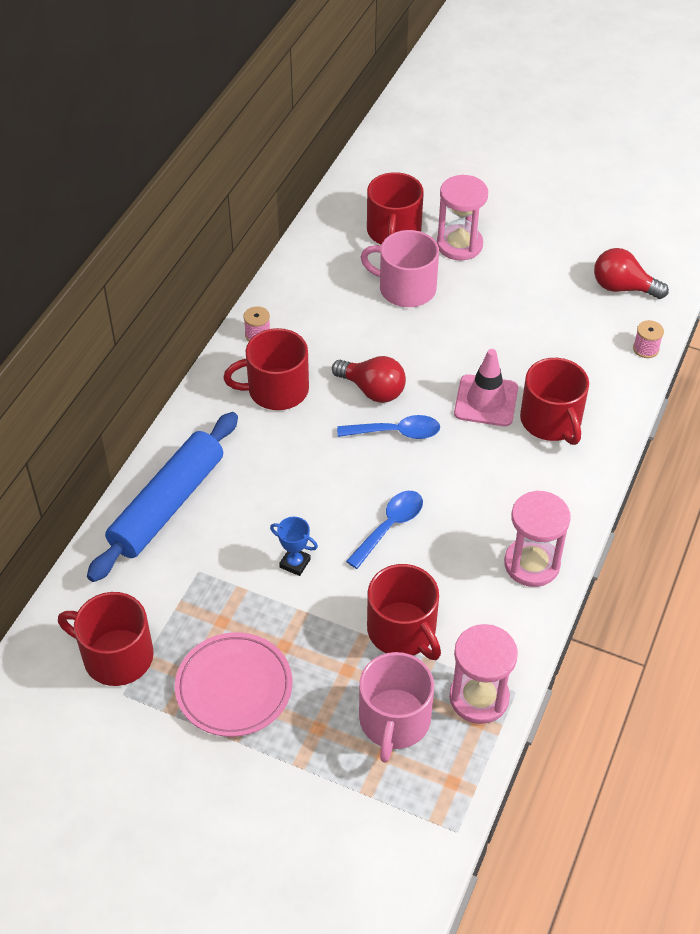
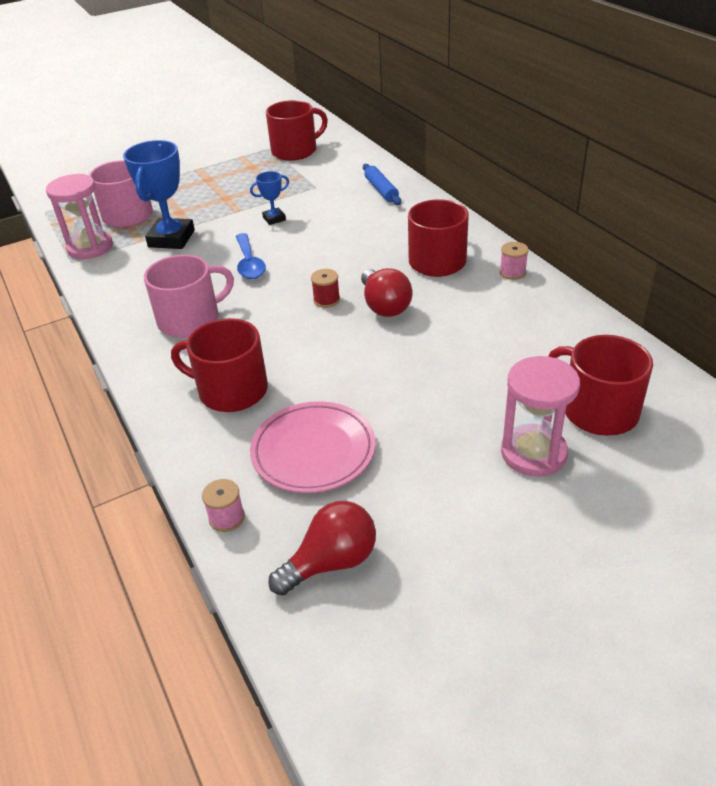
camera: 130 degrees right, 10 degrees down
blue rolling pin [87,412,238,582] -> blue rolling pin [363,164,401,205], size x0.49
pink plate [175,632,292,737] -> pink plate moved to [250,401,376,493]
red light bulb [332,356,406,403] -> red light bulb turned 90 degrees counterclockwise [361,268,412,317]
blue spoon [337,415,440,439] -> red spool [311,269,340,308]
pink mug [361,230,439,307] -> pink mug moved to [144,255,234,338]
red mug [367,564,441,660] -> blue trophy [123,140,195,249]
pink traffic cone [454,349,518,426] -> none
pink hourglass [504,490,571,587] -> none

